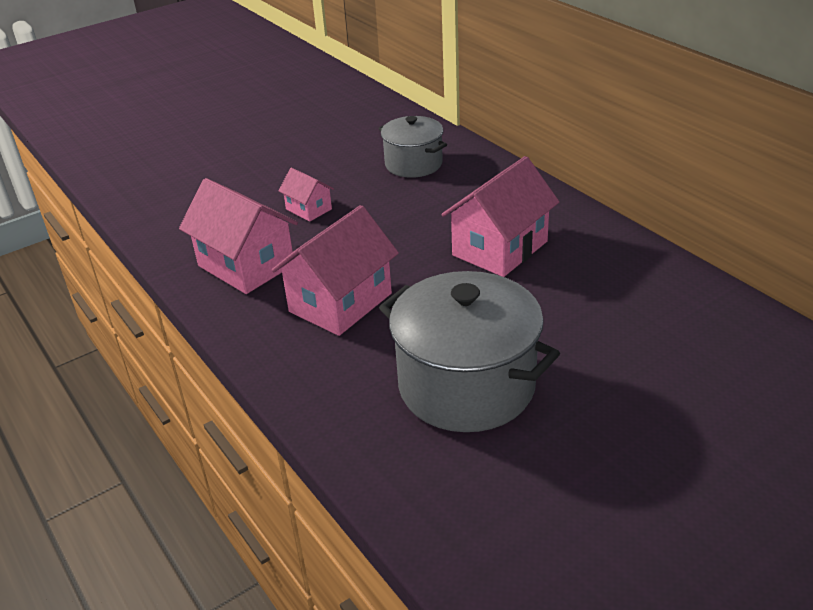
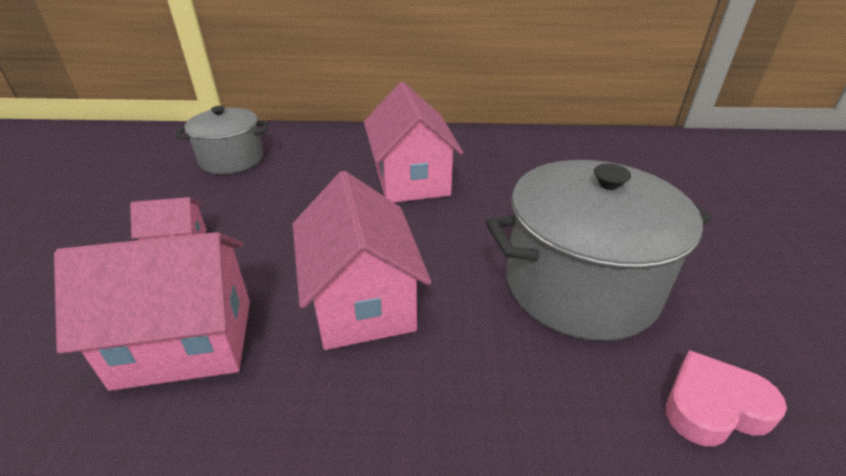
camera: 55 degrees left, 0 degrees up
none -> pink heart [666,350,787,446]

